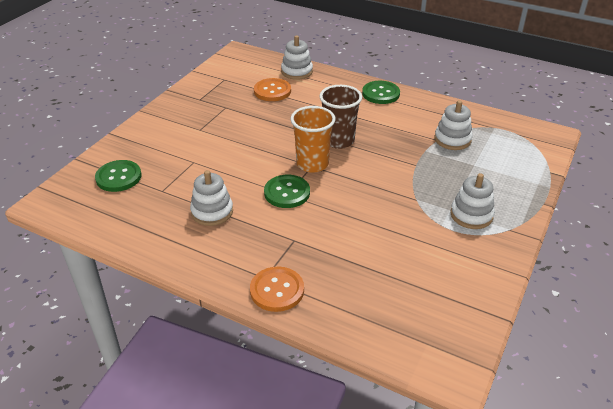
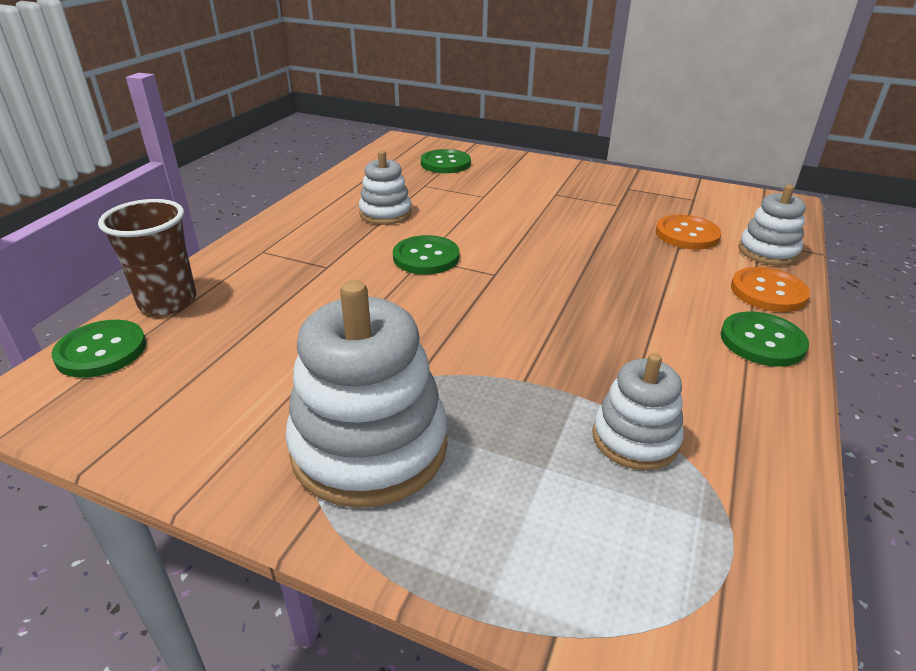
camera: 85 degrees right, 5 degrees down
orange button [250,267,304,312] -> orange button moved to [731,267,810,312]
orange cup [291,106,335,173] -> none
brown cup [319,85,362,149] -> brown cup moved to [98,199,196,315]
white stacking toy [450,173,495,229] -> white stacking toy [286,280,447,508], size x1.77
none -> green button [52,320,146,378]

